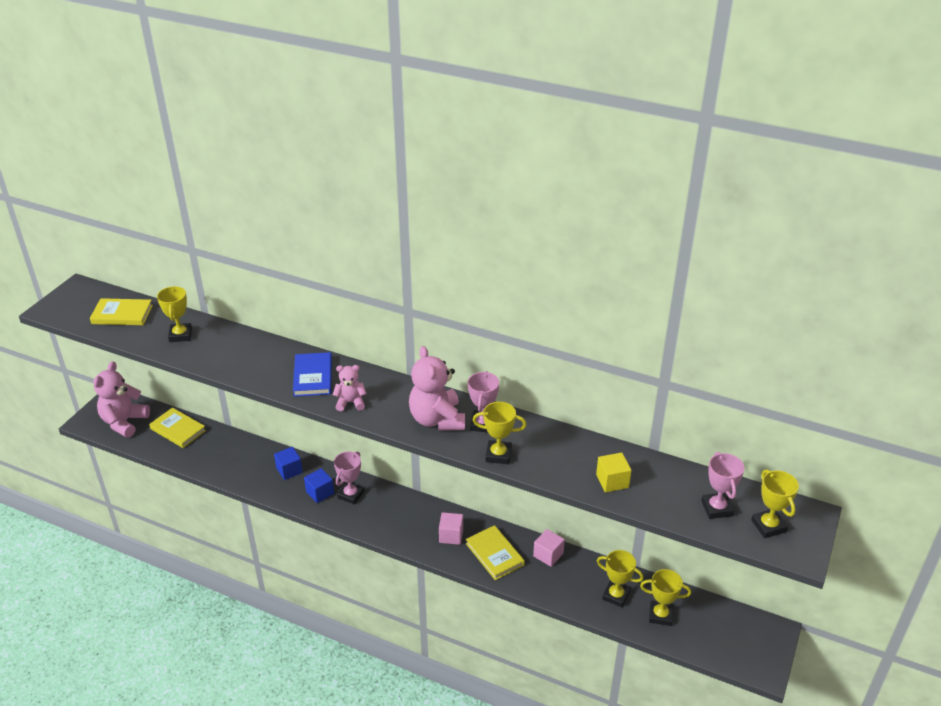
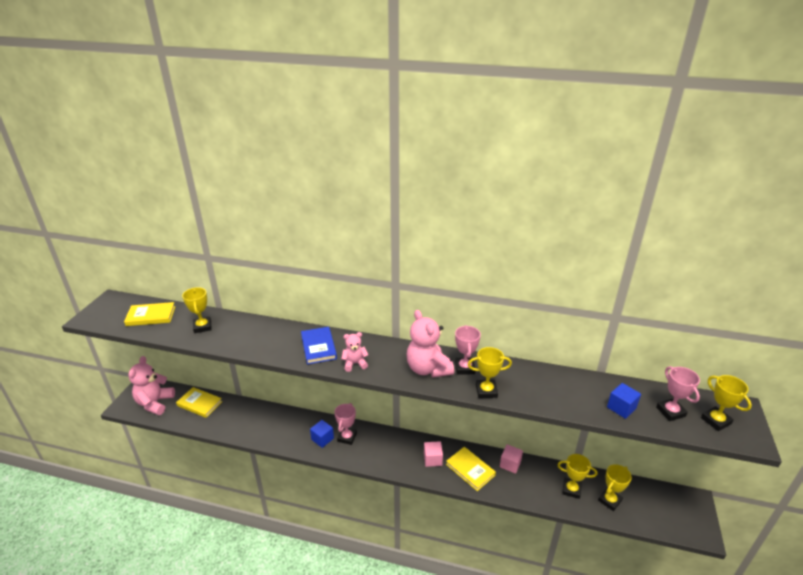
camera: 10 degrees left, 5 degrees down
blue cube [274,447,303,480] -> blue cube moved to [607,383,641,419]
yellow cube [596,452,632,492] -> none
yellow trophy [640,569,691,626] -> yellow trophy turned 45 degrees counterclockwise [598,464,632,511]

